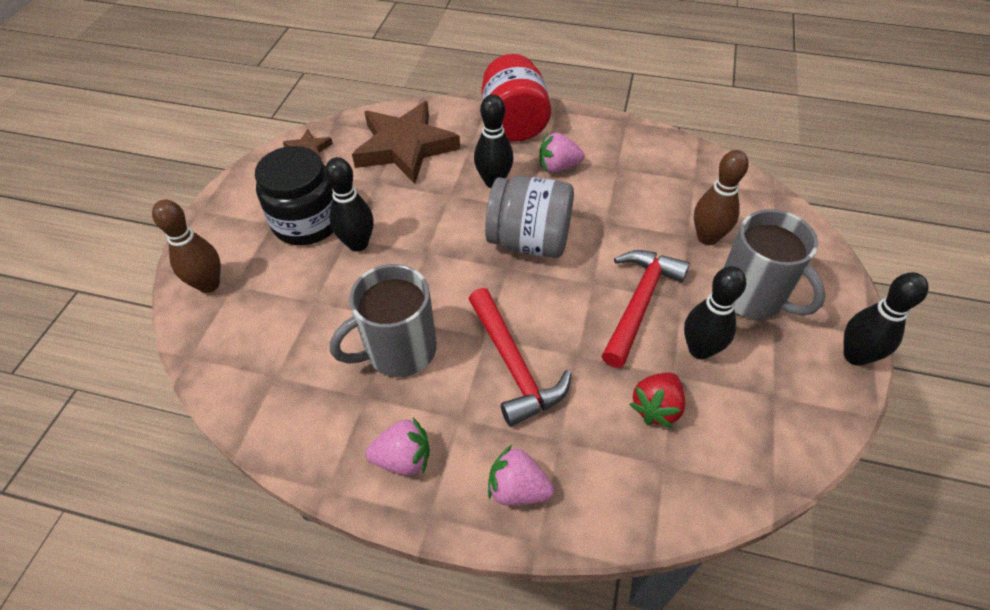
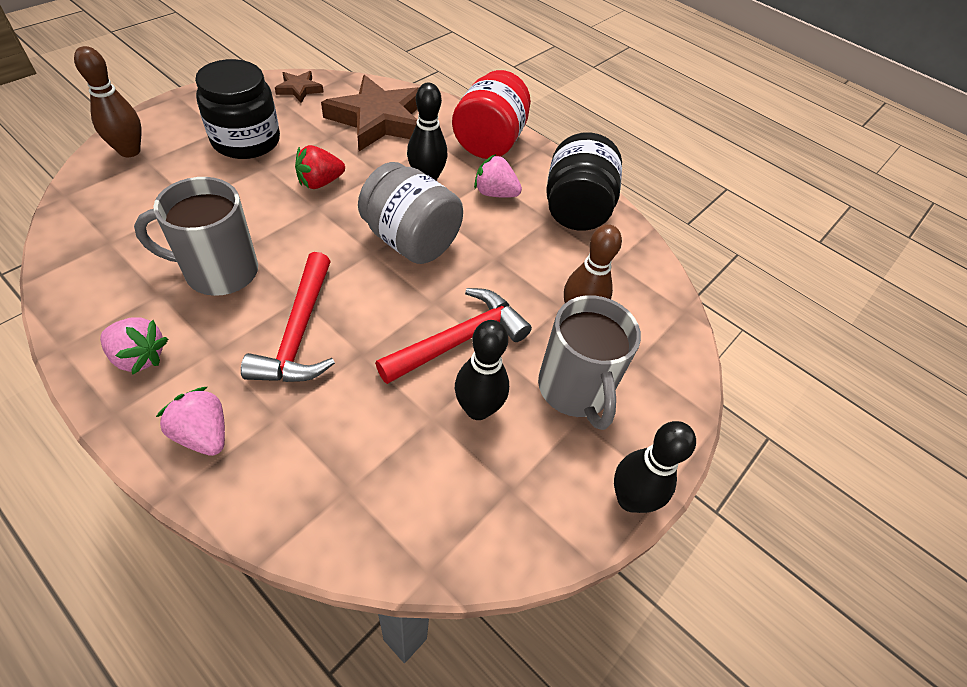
camera: 20 degrees right, 0 degrees up
black bowling pin [325,157,374,251] -> none
red strawberry [629,372,685,428] -> red strawberry moved to [295,145,345,189]
none -> black jar [546,132,622,231]

